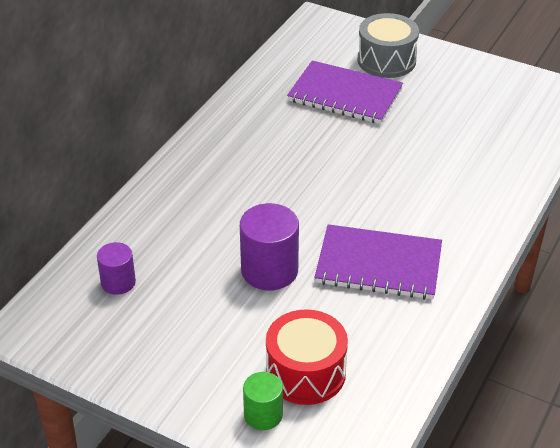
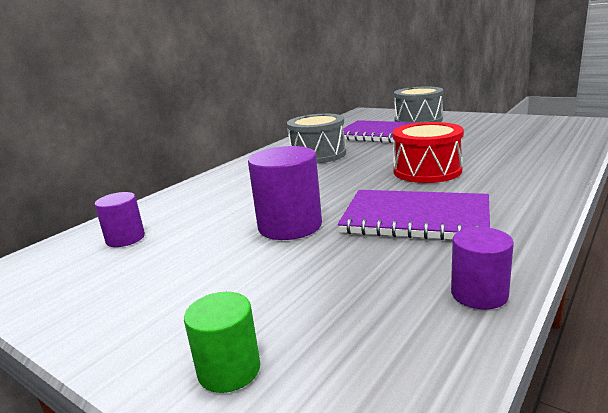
camera: 10 degrees right, 20 degrees down
red drum [266,309,348,405] -> red drum moved to [393,122,464,183]
none -> grey drum [287,114,346,163]
none -> purple cylinder [451,227,514,309]

